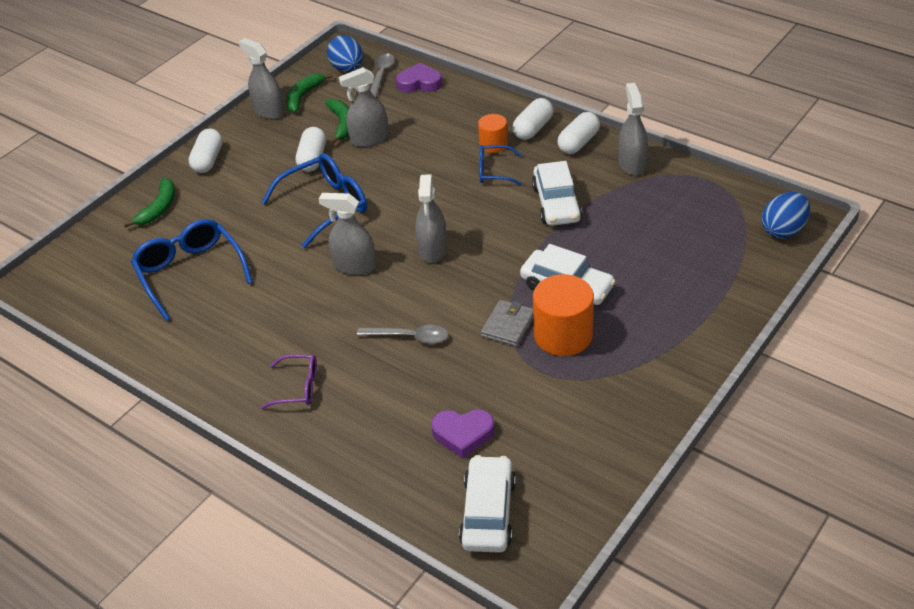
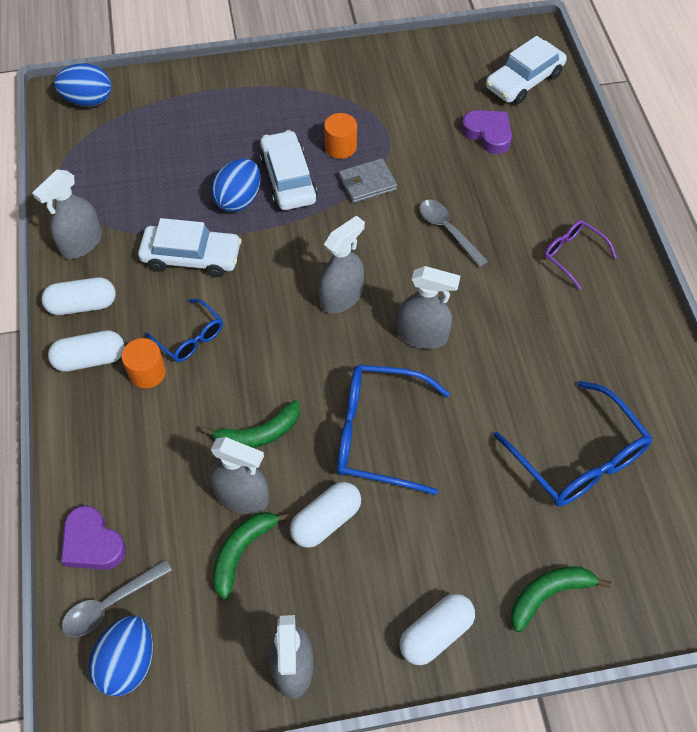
camera: 140 degrees left, 15 degrees up
blue glasses [131,219,253,321] -> blue glasses turned 45 degrees counterclockwise [493,381,652,506]
green banana [286,73,333,113] -> green banana moved to [201,400,300,448]
grey spray bottle [319,193,376,275] -> grey spray bottle turned 45 degrees counterclockwise [397,266,460,349]
white car [532,161,582,226] -> white car turned 60 degrees clockwise [138,218,241,277]
orange cylinder [533,274,594,356] -> orange cylinder [324,113,357,159], size x0.58
none -> blue egg [211,158,261,212]

